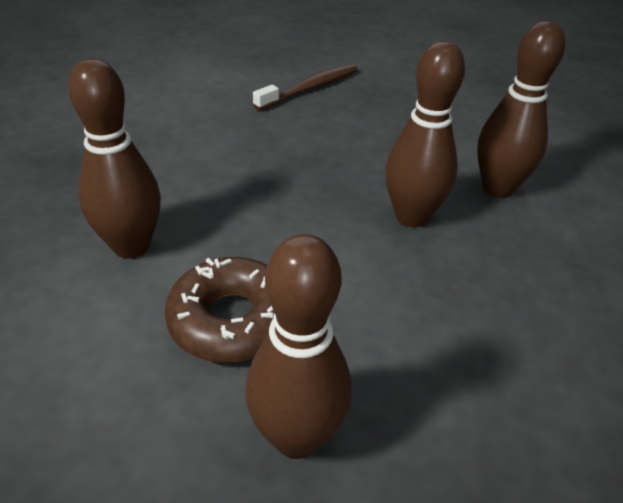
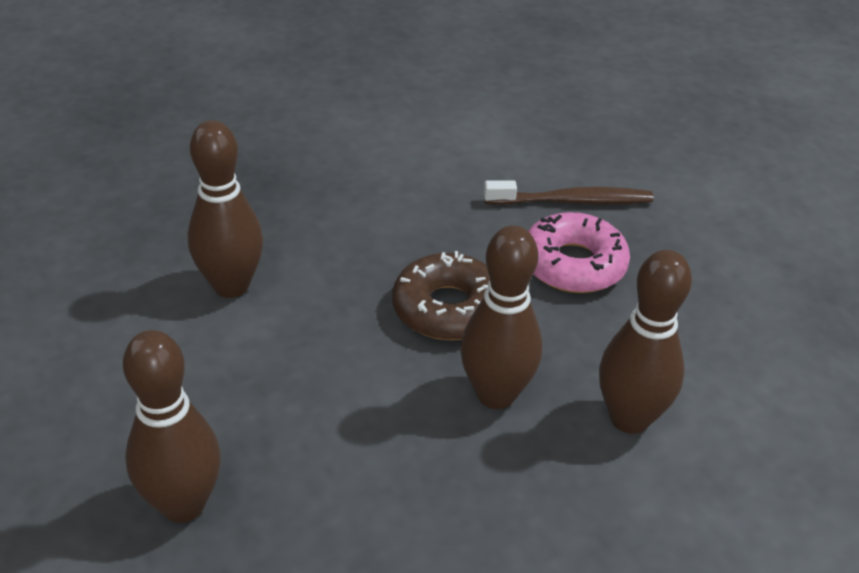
camera: 40 degrees right, 0 degrees up
brown donut [164,257,274,363] -> brown donut moved to [392,251,490,340]
none -> pink donut [528,212,630,293]

